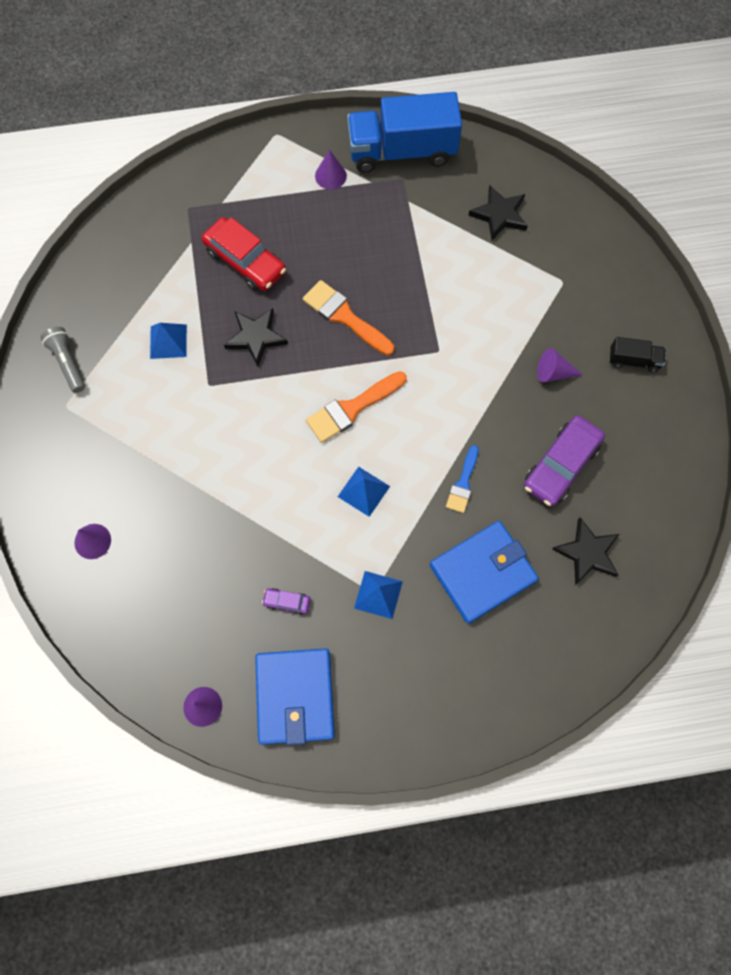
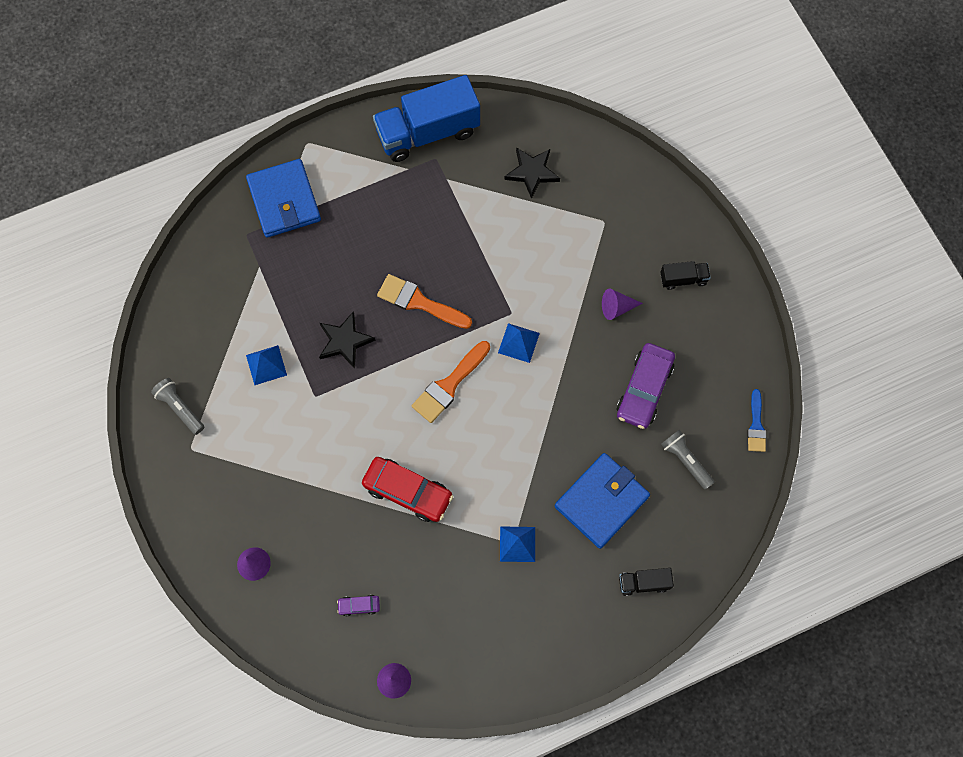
camera: 15 degrees left, 0 degrees up
red car [202,217,286,291] -> red car moved to [362,457,453,522]
blue wallet [255,648,335,745] -> blue wallet moved to [246,159,321,238]
purple car [262,588,311,615] -> purple car moved to [337,595,380,616]
purple cone [315,150,347,190] -> none
blue pyramid [338,467,390,517] -> blue pyramid moved to [498,323,540,363]
blue brush [446,445,479,513] -> blue brush moved to [748,389,766,452]
black star [552,517,619,585] -> grey flashlight [661,430,714,489]
none -> black truck [619,568,674,596]

